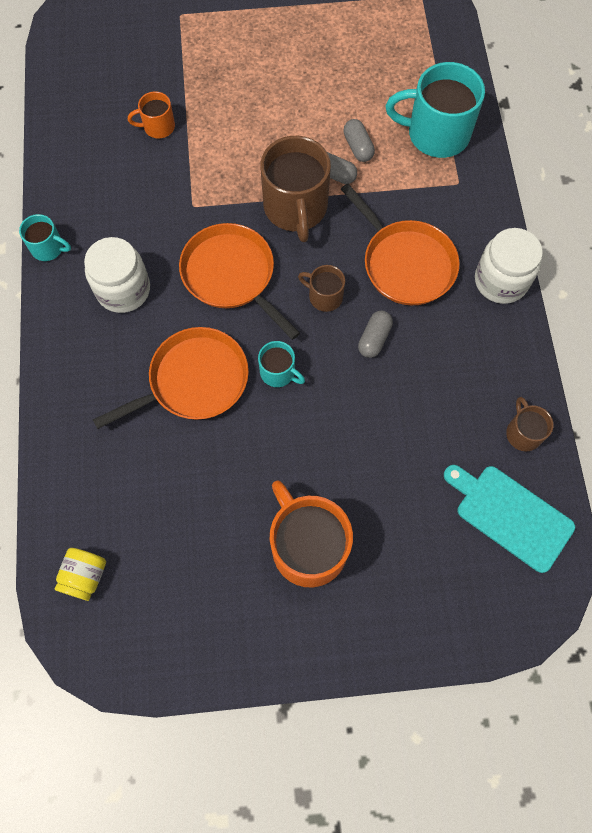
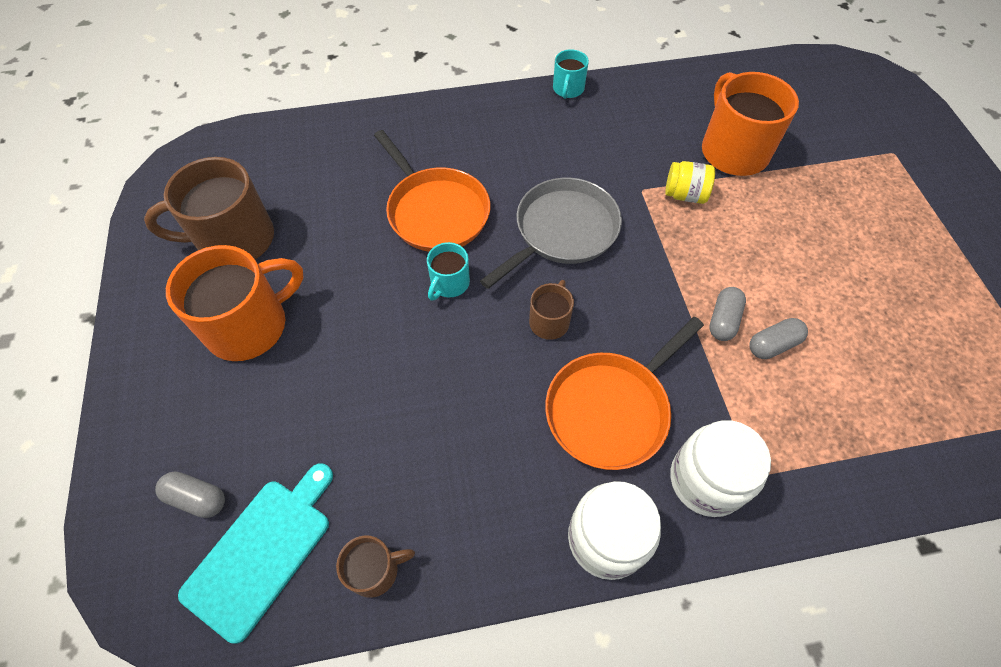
camera: 85 degrees right, 10 degrees down
yellow jar [55,548,106,601] -> yellow jar moved to [665,161,715,204]
white jar [84,237,150,313] -> white jar moved to [671,420,771,517]
orange mug [128,91,175,138] -> orange mug [702,72,799,176], size x1.98
orange pan [179,223,300,340] -> grey pan [480,178,622,289]
brown mug [260,136,331,242] -> brown mug moved to [144,157,274,259]
grey capsule [358,311,393,358] -> grey capsule moved to [155,471,225,518]
turquoise mug [386,62,485,158] -> none

